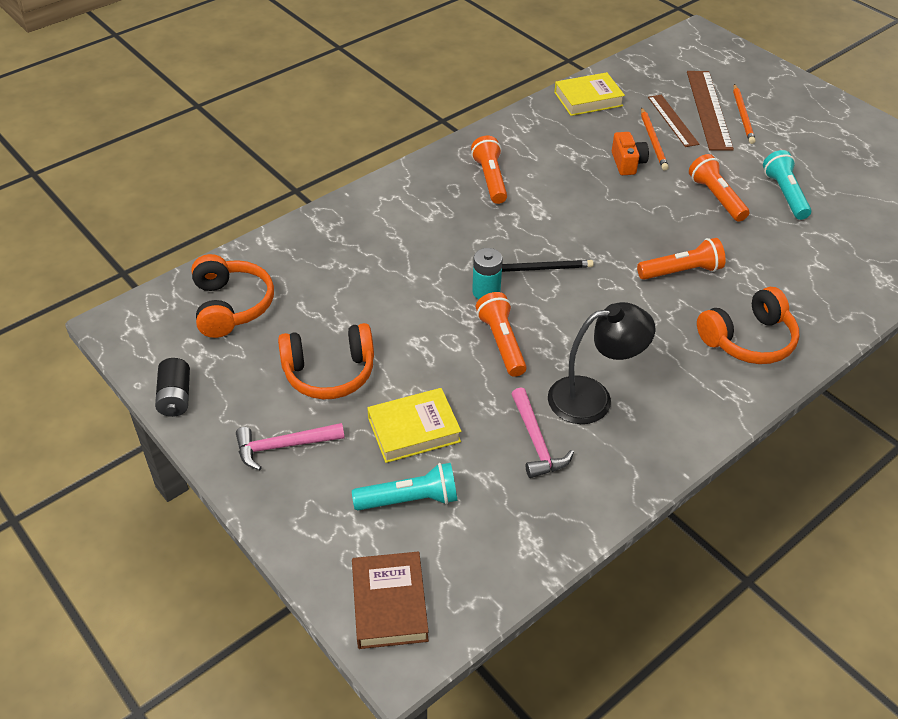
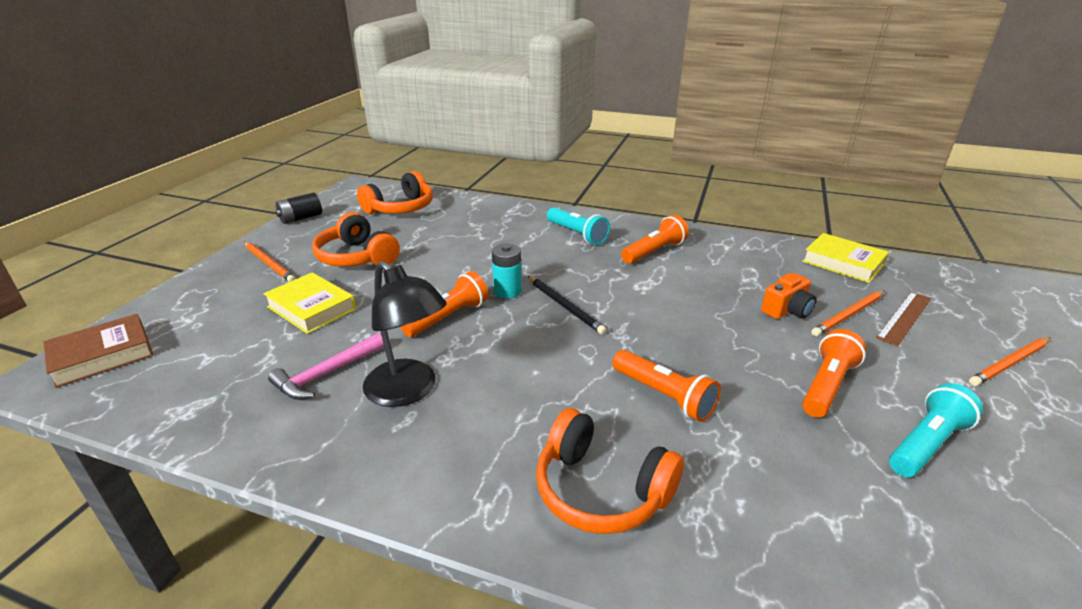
camera: 60 degrees right, 15 degrees down
pink hammer [236,423,345,470] -> orange pencil [244,242,296,282]
turquoise flashlight [352,463,457,510] -> turquoise flashlight moved to [547,207,610,245]
brown ruler [687,71,734,151] -> none

